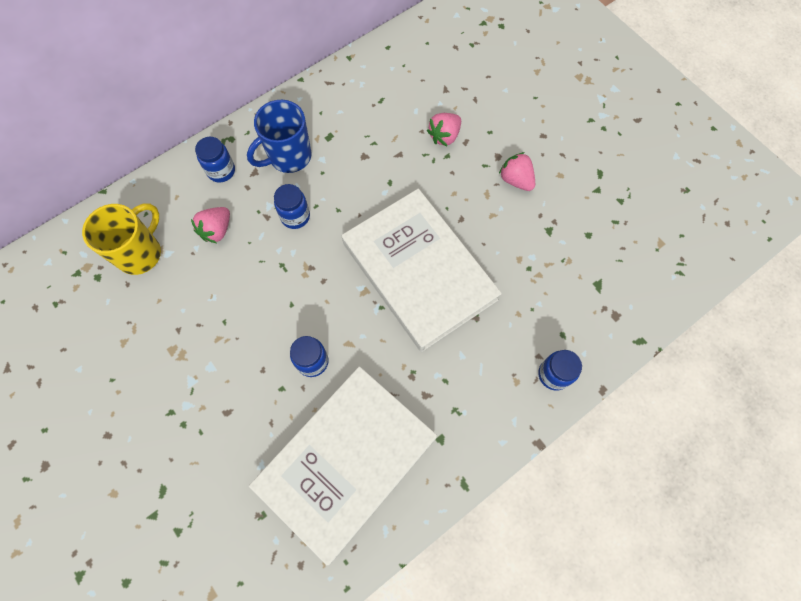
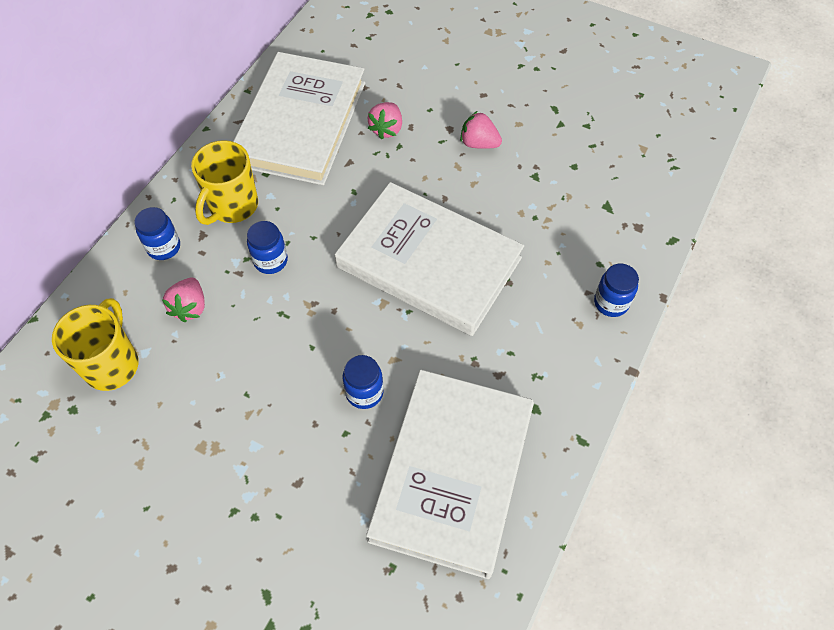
camera: 25 degrees left, 10 degrees down
blue mug [247,100,311,173] -> yellow mug [191,140,258,225]
none -> white book [233,52,365,185]

